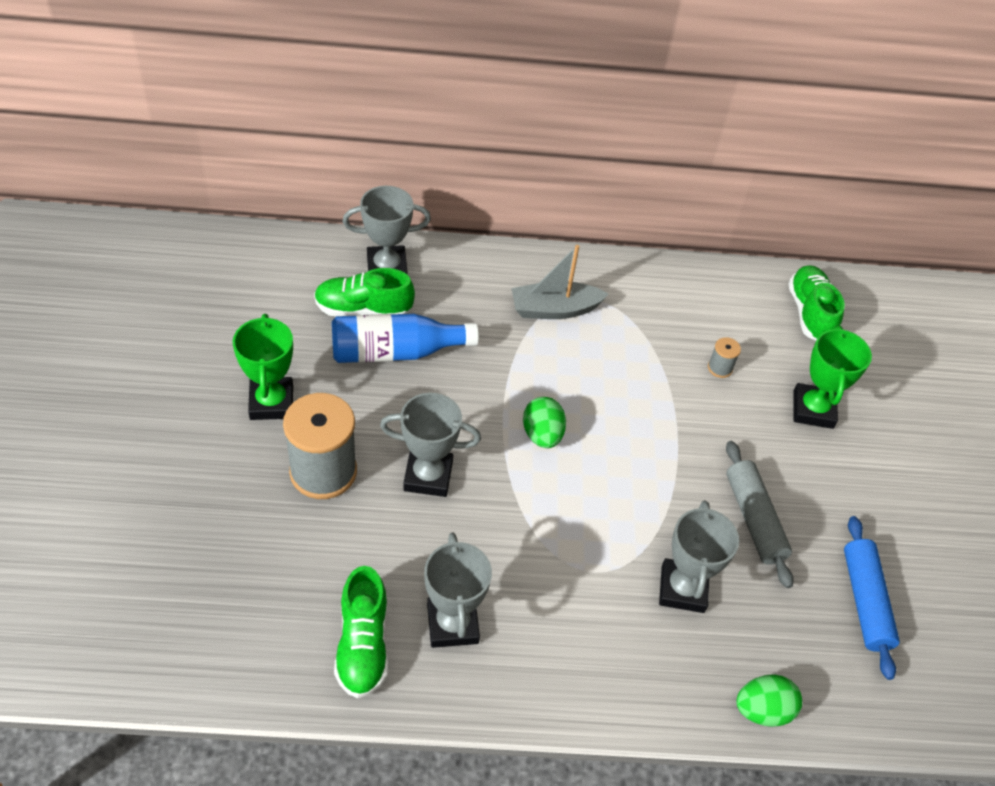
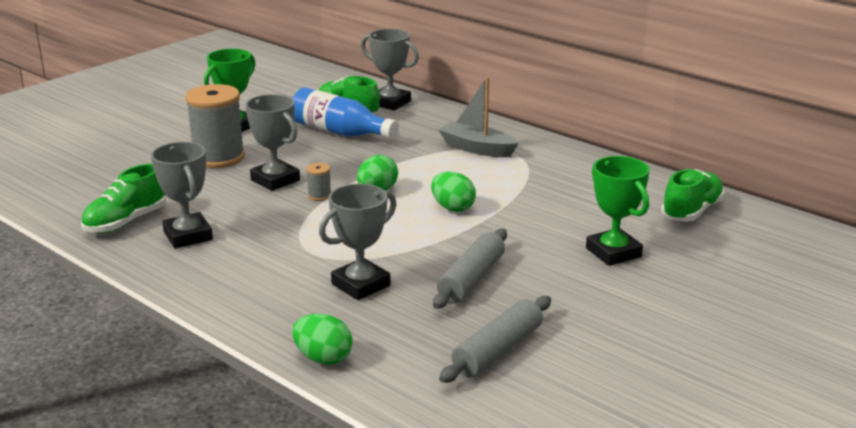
camera: 45 degrees right, 25 degrees down
grey trophy [424,533,492,648] -> grey trophy turned 60 degrees counterclockwise [151,142,213,248]
grey spool [708,337,741,378] -> grey spool moved to [306,163,331,201]
green trophy [793,326,872,429] -> green trophy turned 75 degrees counterclockwise [586,156,650,266]
blue rolling pin [844,516,900,680] -> grey rolling pin [439,296,551,383]
none -> green egg [431,171,476,212]

